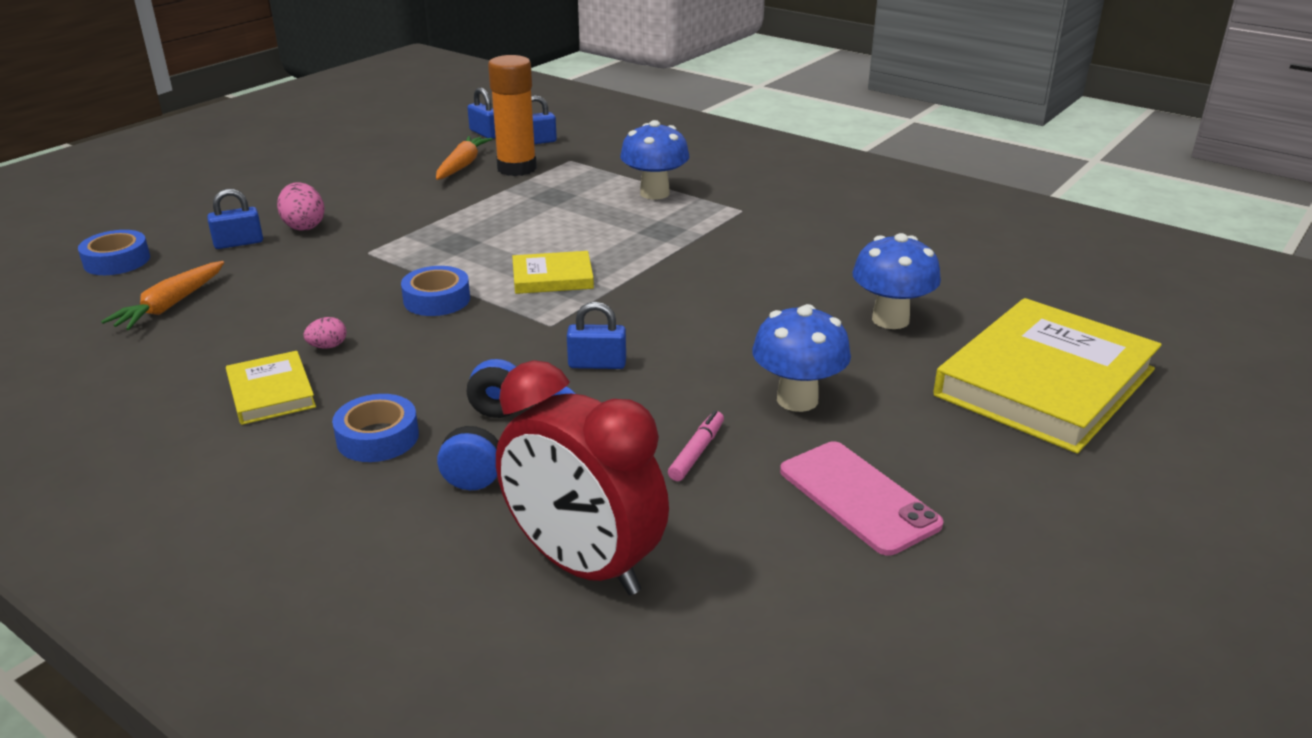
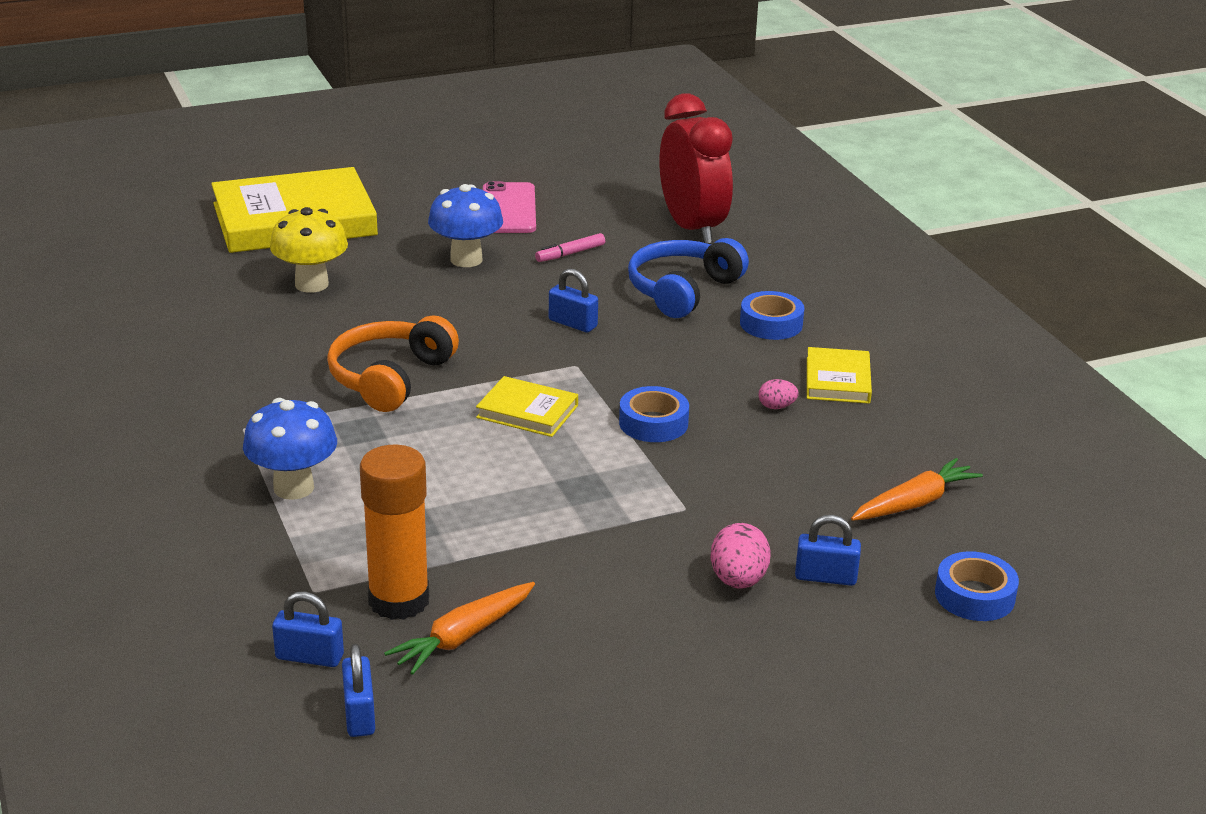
camera: 150 degrees left, 0 degrees up
blue mushroom [852,233,941,329] -> yellow mushroom [270,207,348,293]
none -> orange headphones [327,315,459,412]

